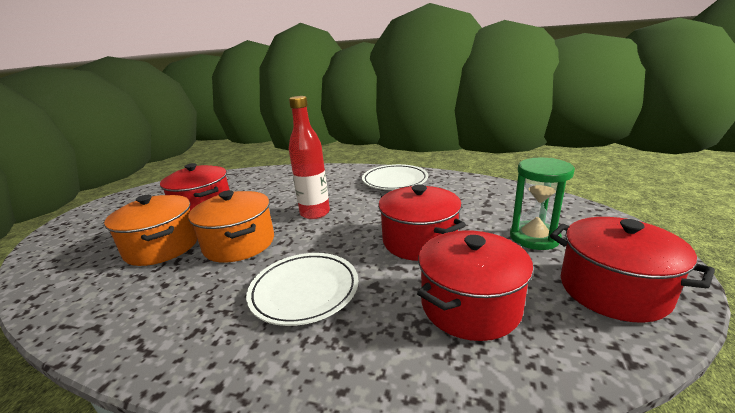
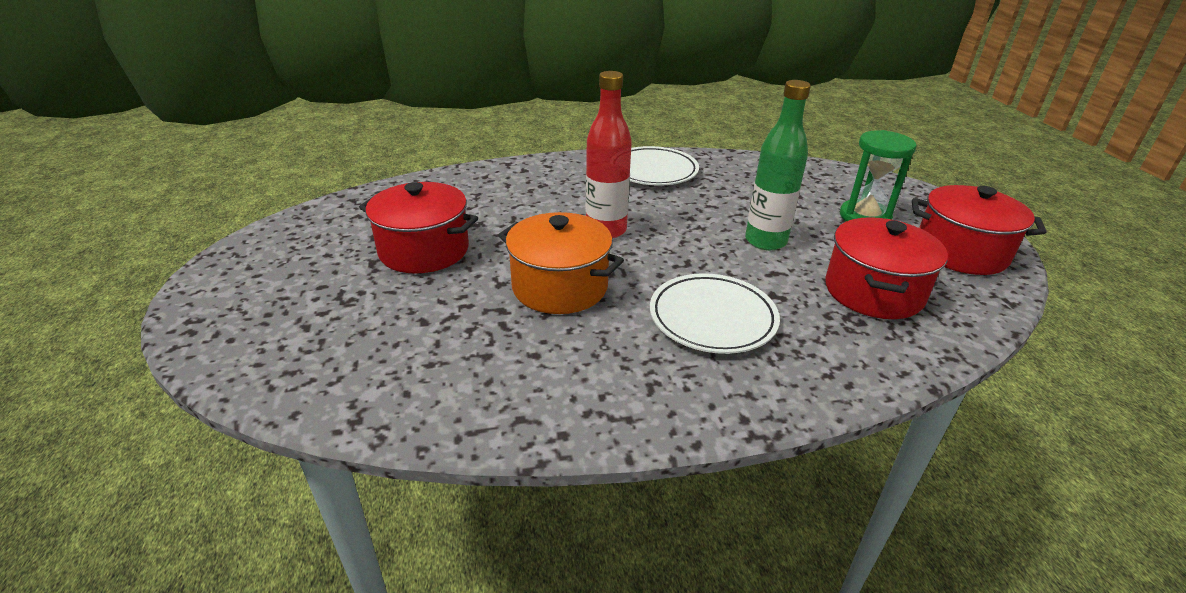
camera: 30 degrees left, 10 degrees up
orange pot [104,195,197,266] -> none
red pot [378,184,466,261] -> green bottle [745,80,811,250]

